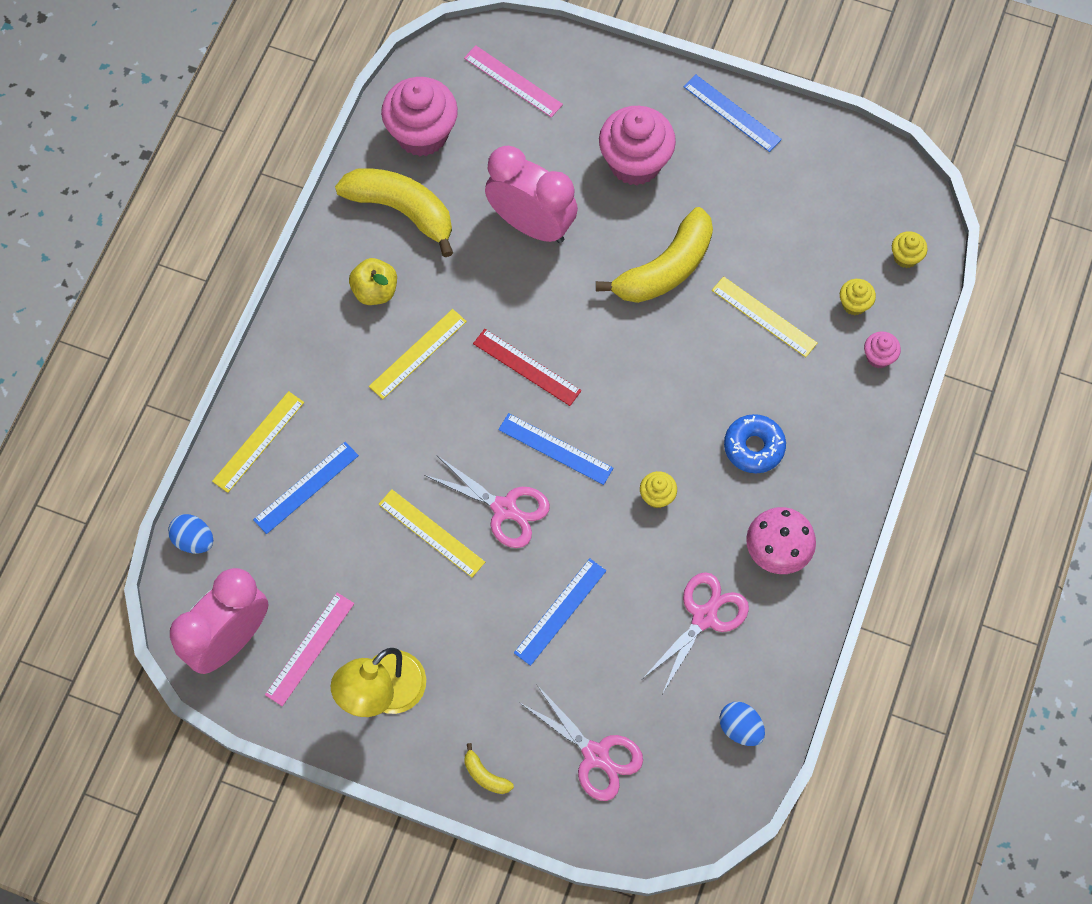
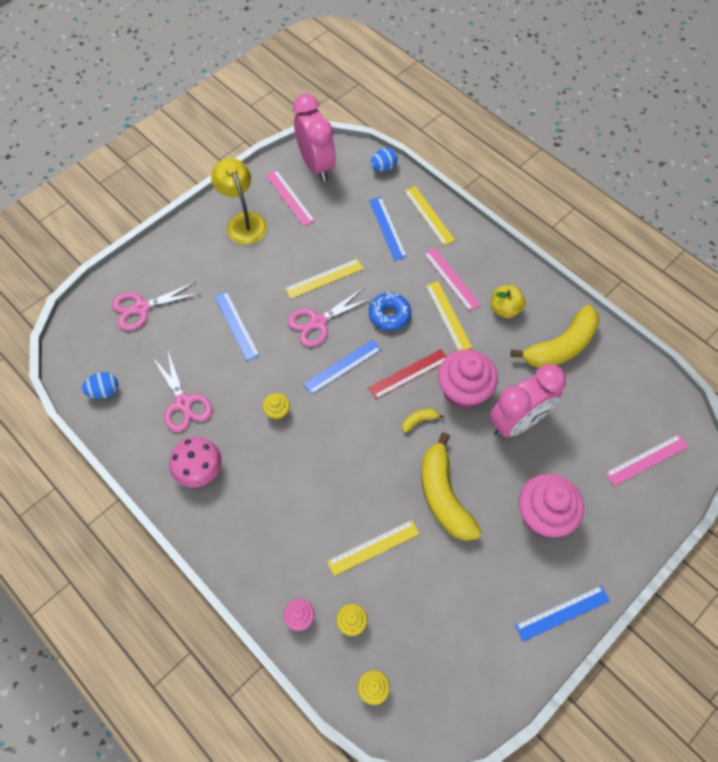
camera: 115 degrees right, 5 degrees down
pink cupcake [381,77,458,156] -> pink cupcake moved to [438,349,498,409]
yellow banana [465,743,514,794] -> yellow banana moved to [402,409,444,433]
blue donut [724,414,786,473] -> blue donut moved to [369,292,411,331]
none -> pink ruler [424,248,481,311]

